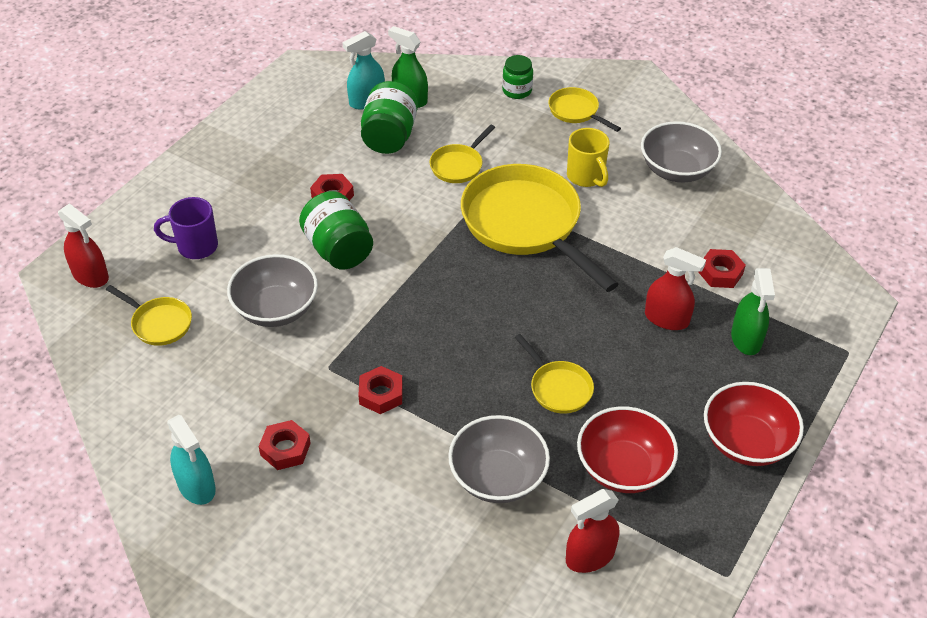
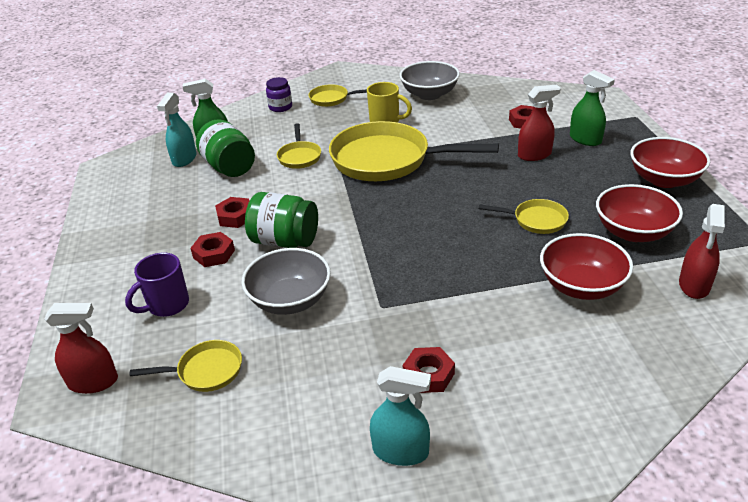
camera: 40 degrees left, 10 degrees down
red nut [358,366,403,414] -> red nut moved to [191,232,235,267]
grey bowl [448,415,550,503] -> red bowl [540,233,633,300]
green jar [502,55,533,99] -> purple jar [266,77,292,112]

